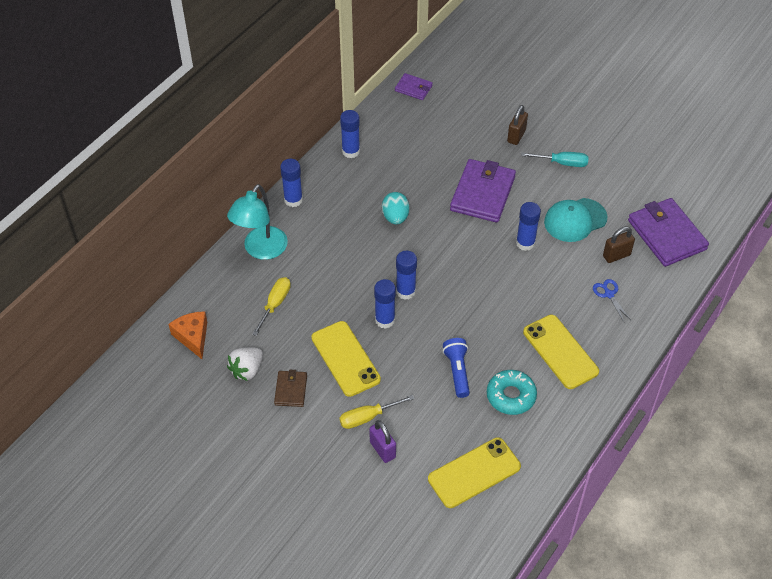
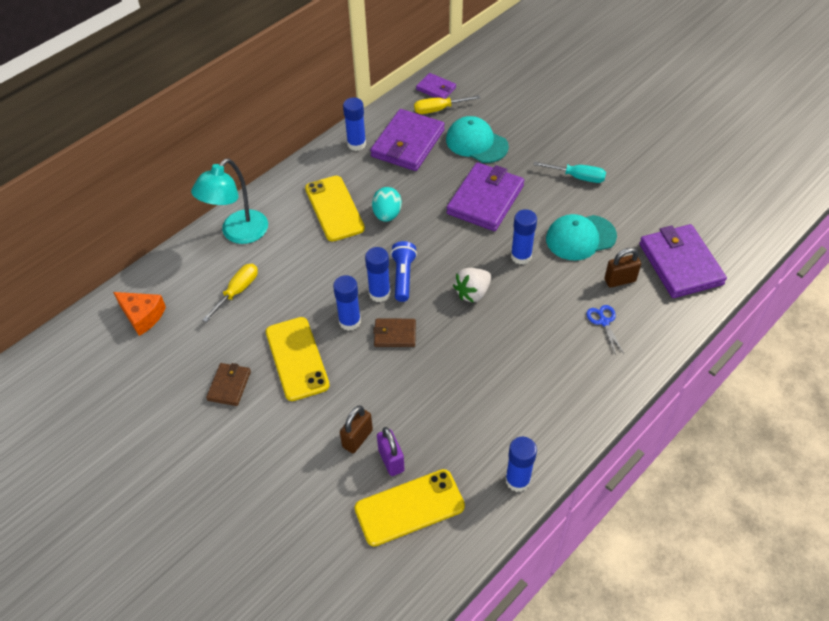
camera: 10 degrees right, 0 degrees up
orange cheese [168,311,207,359] -> orange cheese turned 135 degrees clockwise [113,292,166,336]
white strawberry [227,347,263,381] -> white strawberry moved to [453,268,491,303]
blue glue stick [280,159,303,207] -> blue glue stick moved to [505,437,537,492]
yellow screwdriver [339,395,414,429] -> yellow screwdriver moved to [414,95,480,114]
purple padlock [369,420,396,463] -> purple padlock moved to [377,427,405,476]
blue flashlight [443,338,470,398] -> blue flashlight moved to [391,241,417,302]
turquoise donut [487,370,537,415] -> none
brown padlock [507,105,528,145] -> brown padlock moved to [340,406,373,453]
yellow phone [523,315,599,389] -> yellow phone moved to [305,176,365,242]
none -> purple wallet [370,109,445,171]
none -> brown wallet [373,319,416,347]
none -> turquoise cap [446,116,509,163]

